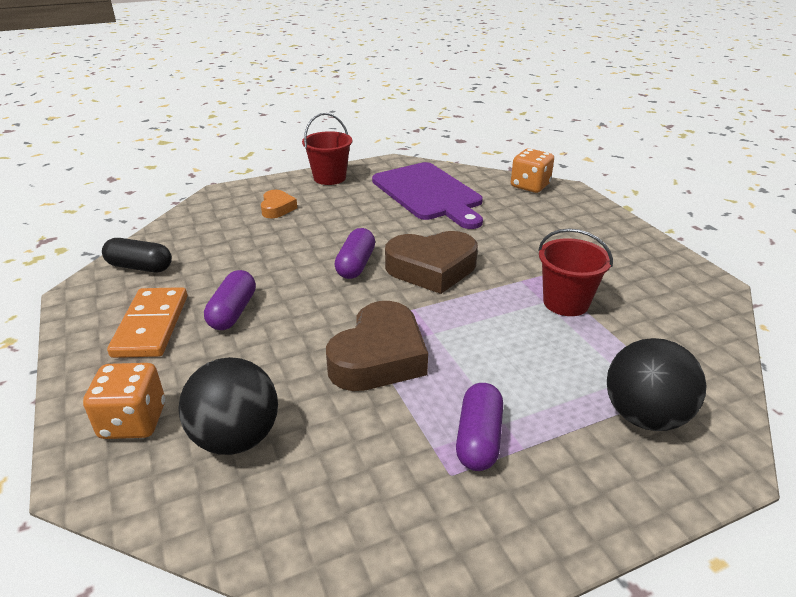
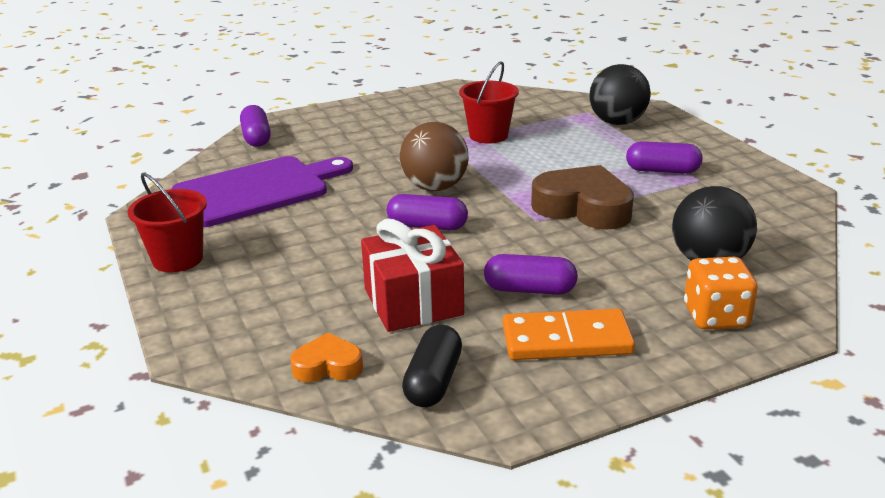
camera: 90 degrees left, 5 degrees down
orange heart [261,190,297,218] -> orange heart moved to [290,333,363,382]
brown heart [385,231,478,294] -> brown ball [400,122,469,191]
orange dice [511,148,554,193] -> purple capsule [240,105,271,147]
none -> red gift [361,219,464,332]

